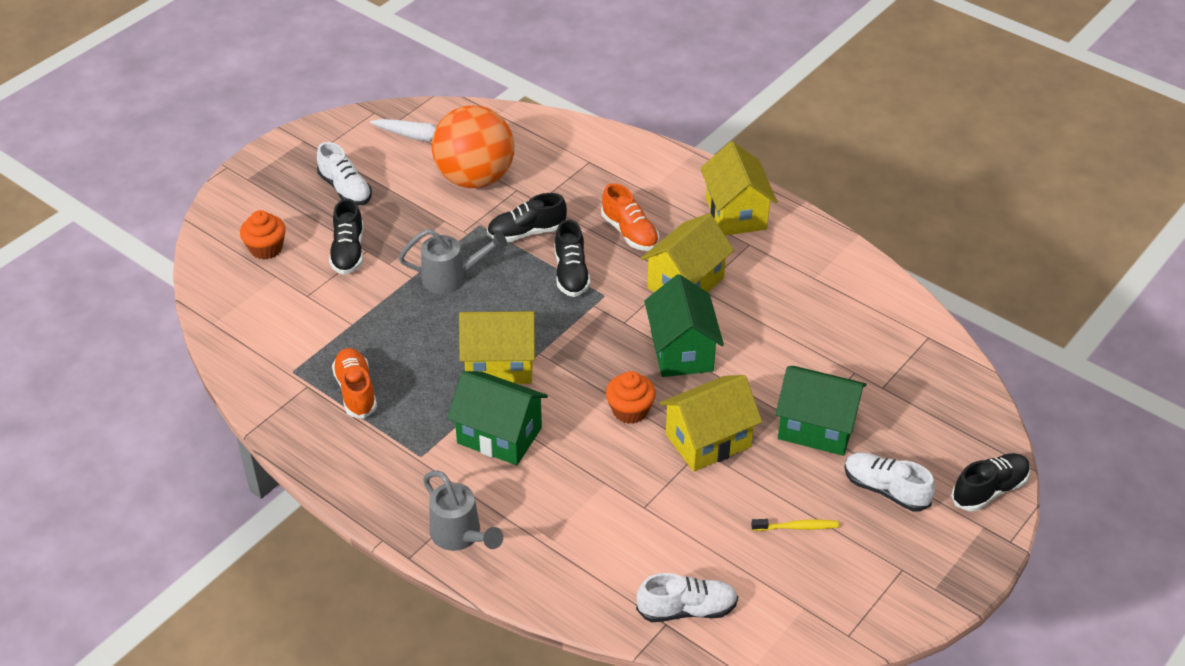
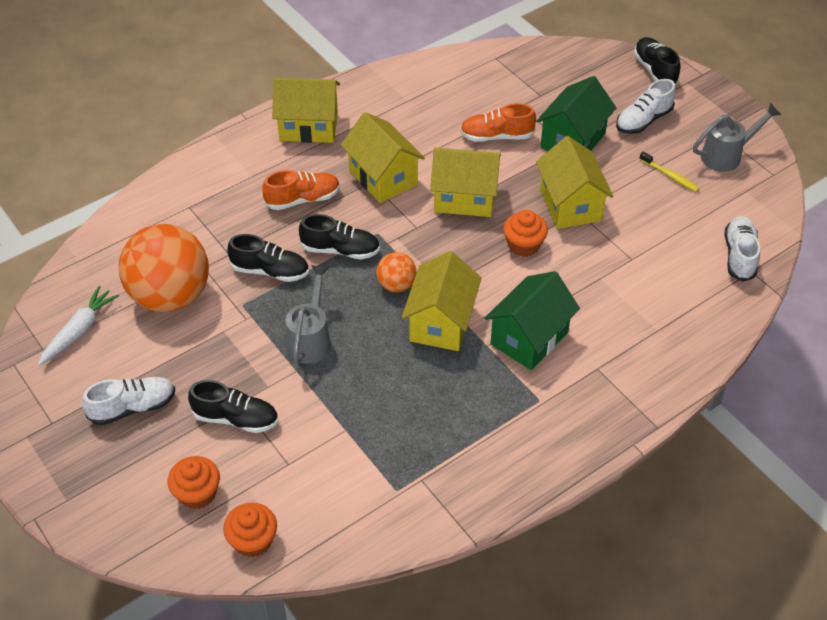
camera: 75 degrees left, 5 degrees up
orange shoe [332,348,377,418] -> orange shoe moved to [460,103,536,142]
grey watering can [423,470,503,551] -> grey watering can moved to [693,103,781,172]
black shoe [487,193,567,242] -> black shoe turned 75 degrees counterclockwise [227,234,309,282]
green house [644,274,724,377] -> yellow house [430,148,501,217]
yellow toothbrush [751,519,840,531] -> yellow toothbrush turned 120 degrees clockwise [639,151,699,192]
none -> orange cupcake [223,503,277,557]
none -> orange ball [376,252,416,292]

